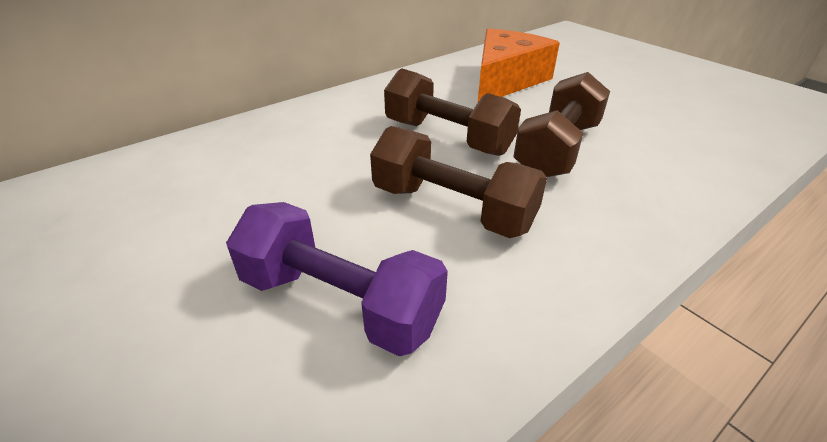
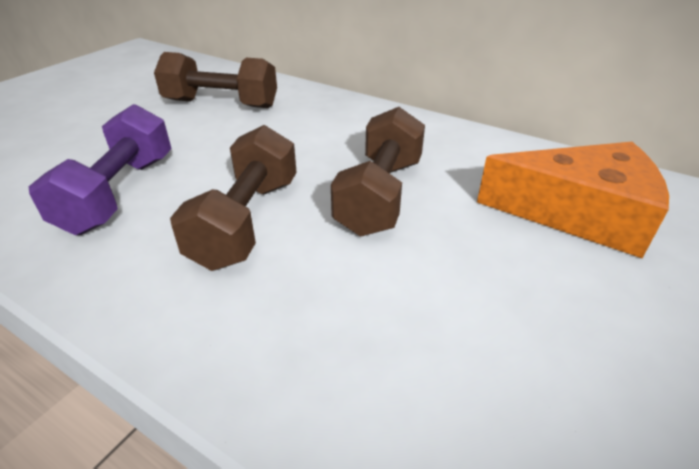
camera: 70 degrees right, 0 degrees up
brown dumbbell [513,72,610,177] -> brown dumbbell moved to [154,52,277,108]

